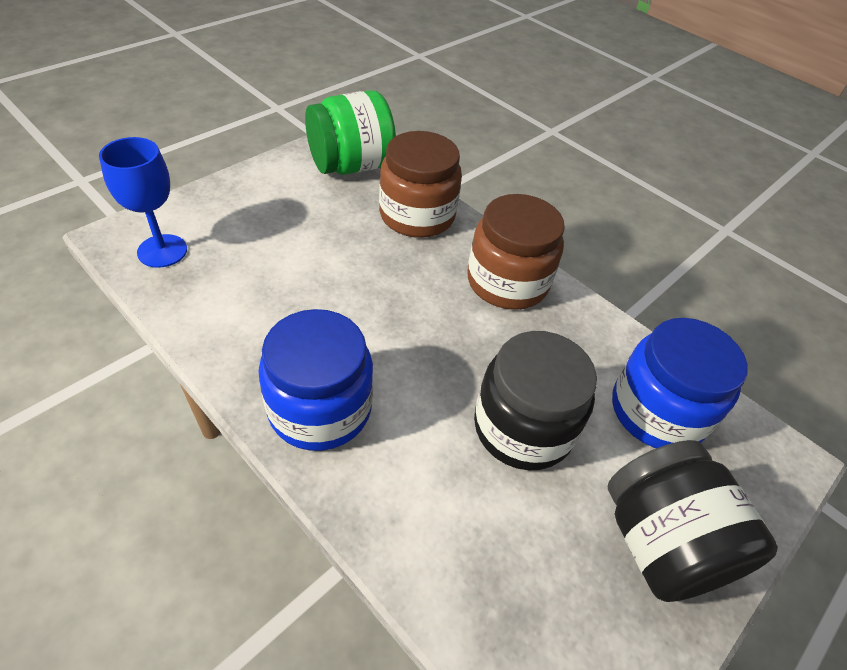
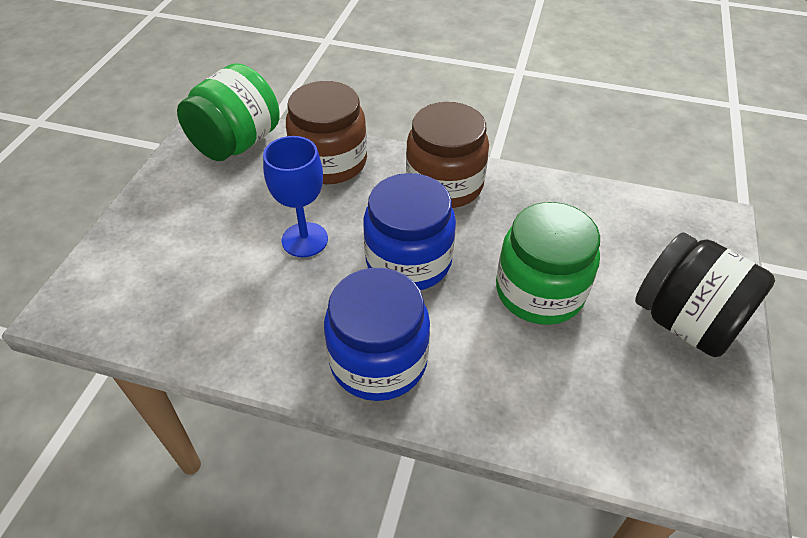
camera: 25 degrees left, 0 degrees up
blue goblet [99,137,187,268] -> blue goblet moved to [263,136,328,257]
black jar [474,331,597,470] -> green jar [496,202,600,325]
blue jar [612,318,748,448] -> blue jar moved to [363,173,456,290]

